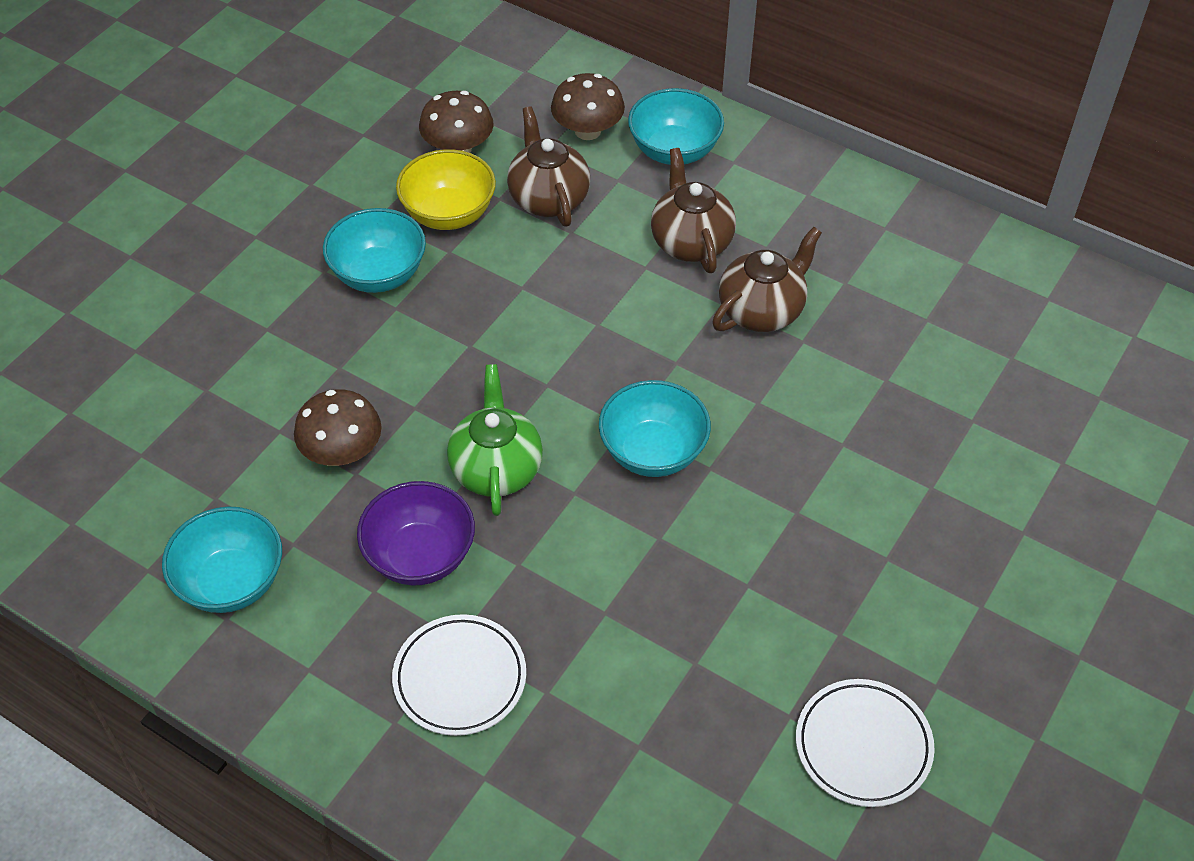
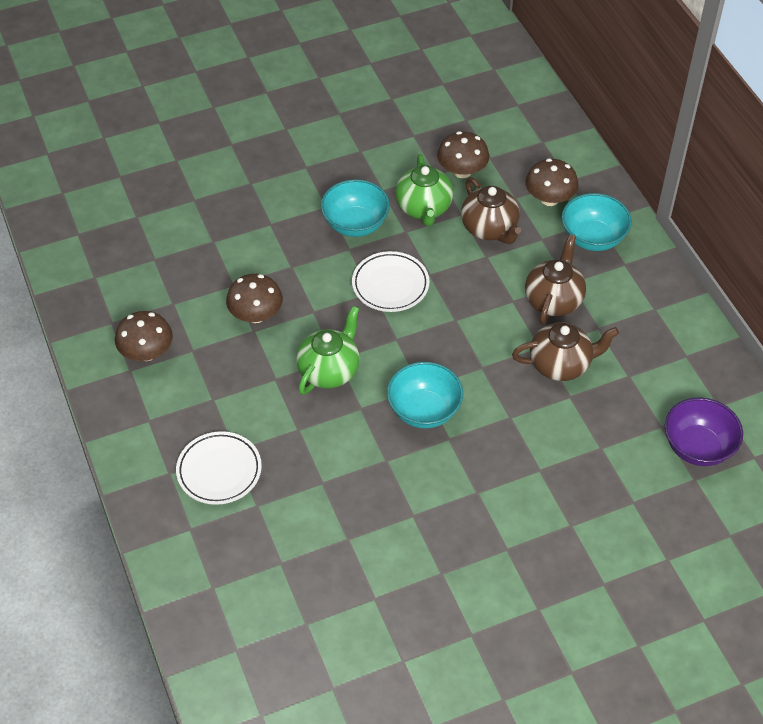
camera: 35 degrees right, 0 degrees up
turquoise bowl [162,507,282,613] -> brown mushroom [115,311,173,361]
purple bowl [357,481,475,585] -> purple bowl moved to [665,398,743,466]
yellow bowl [396,149,496,230] -> green teapot [396,154,453,226]
brown teapot [507,106,590,227] -> brown teapot turned 135 degrees clockwise [461,177,521,244]
white plate [796,679,935,807] -> white plate moved to [352,251,430,312]

